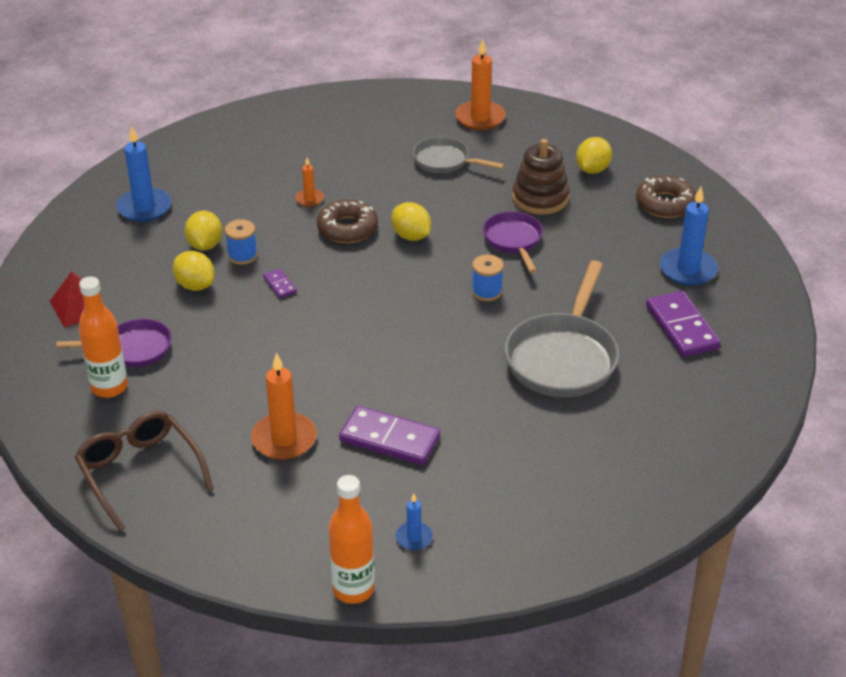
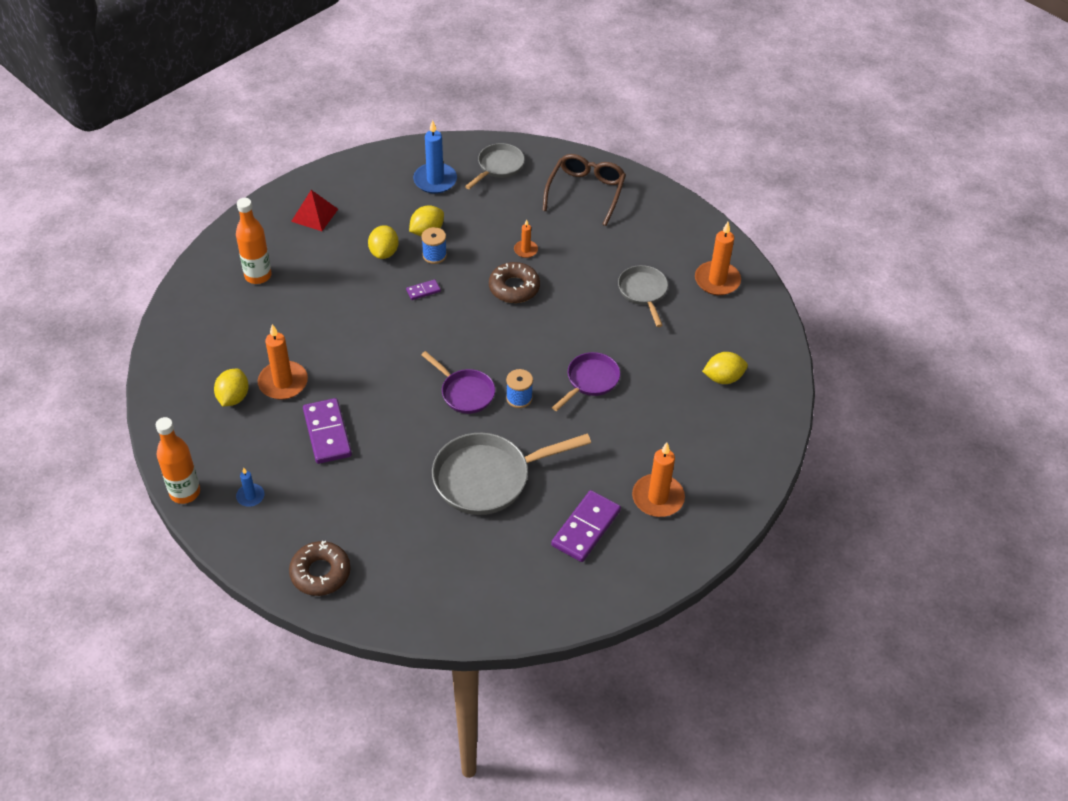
camera: 50 degrees right, 10 degrees up
purple pan [56,319,172,367] -> purple pan moved to [421,351,495,414]
brown glasses [74,411,214,532] -> brown glasses moved to [542,154,626,226]
purple domino [263,268,297,298] -> purple domino turned 45 degrees clockwise [406,279,441,300]
yellow lemon [391,202,431,241] -> yellow lemon moved to [214,369,249,407]
brown stacking toy [512,139,569,215] -> none
brown donut [636,175,696,218] -> brown donut moved to [289,541,350,596]
blue candle [660,187,718,286] -> orange candle [632,442,685,517]
none -> grey pan [465,143,525,189]

